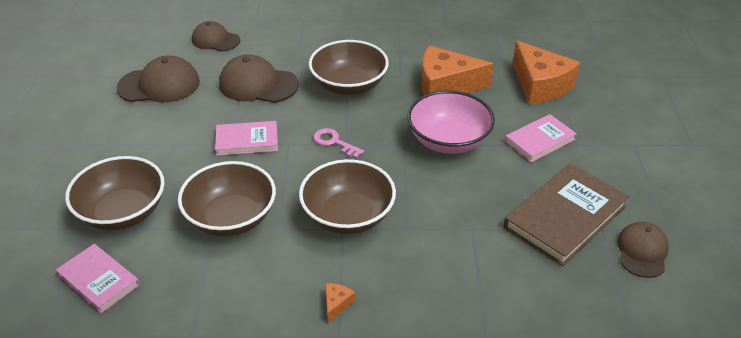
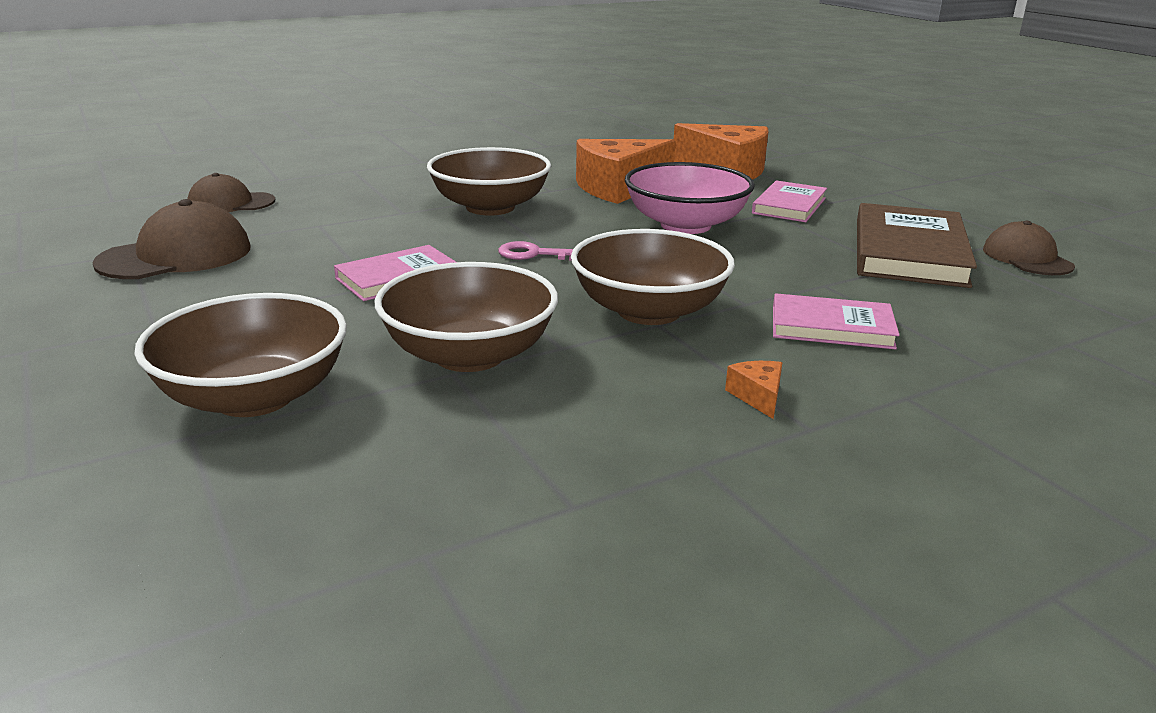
camera: 30 degrees left, 15 degrees down
pink book [56,244,140,314] -> pink book moved to [773,293,899,349]
brown cap [219,54,299,103] -> none

